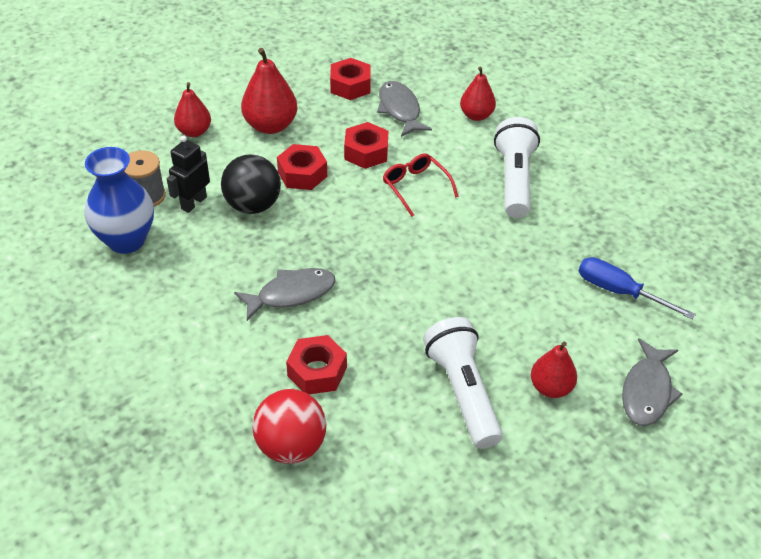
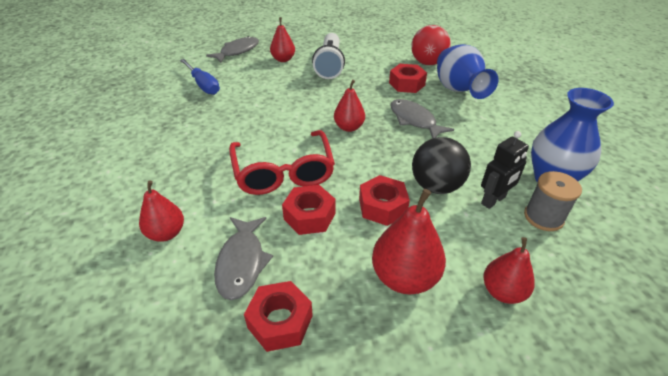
camera: 160 degrees left, 5 degrees down
grey fish [234,268,336,321] -> grey fish turned 60 degrees clockwise [390,99,454,139]
red glasses [383,154,458,216] -> red glasses [229,130,335,195], size x1.70
white flashlight [494,117,540,218] -> none
none -> red pear [334,80,365,132]
none -> blue vase [437,44,498,99]

